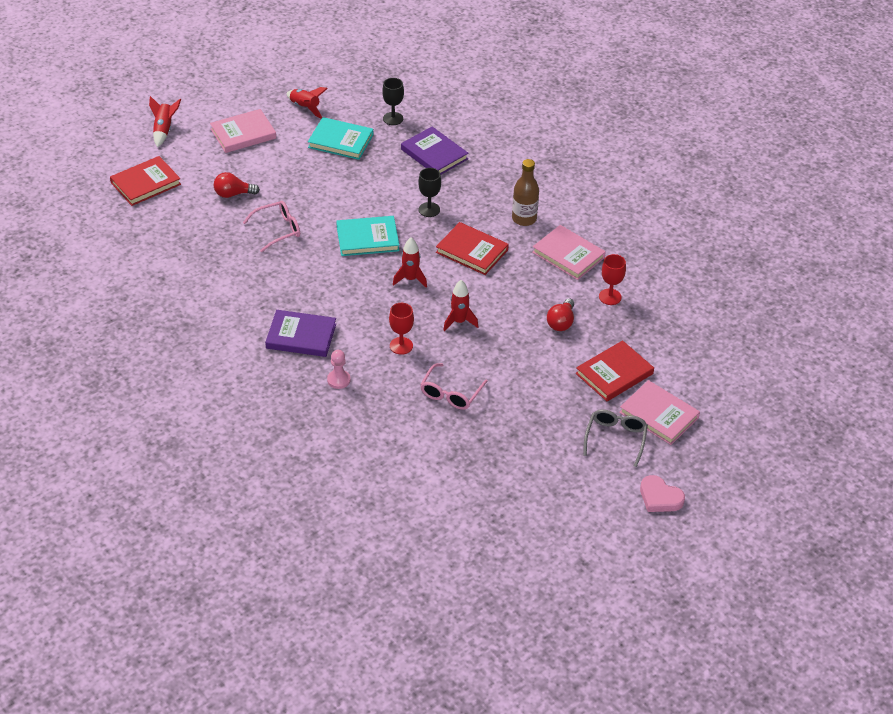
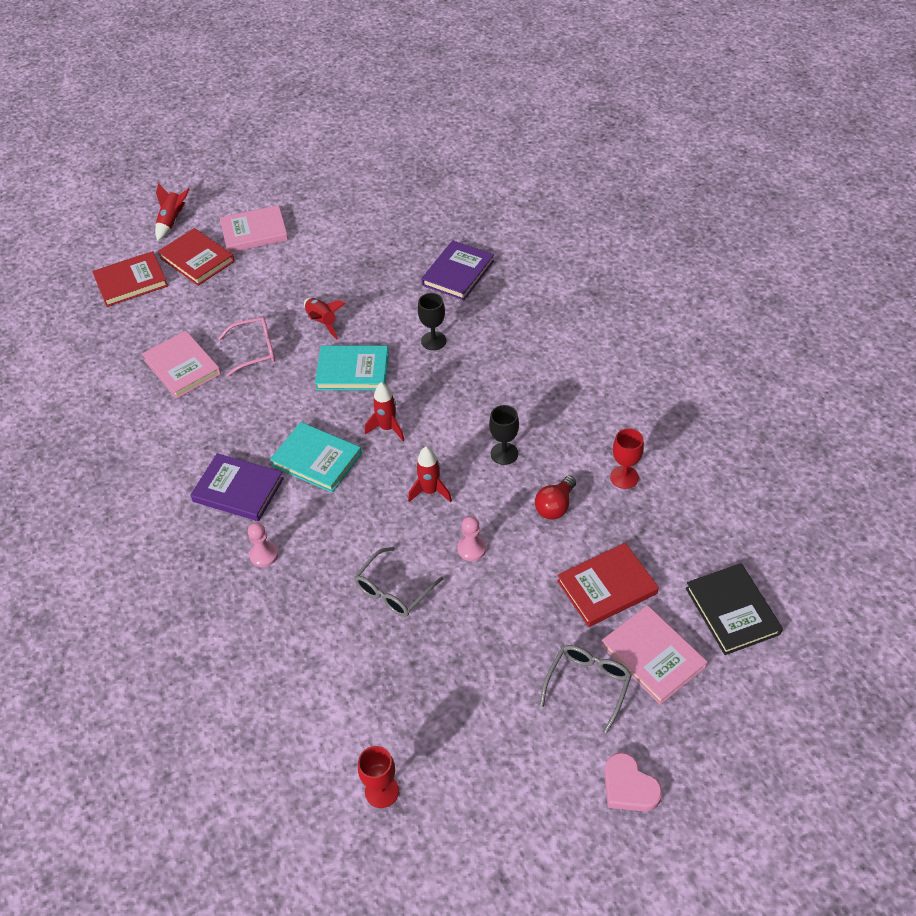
camera: 15 degrees right, 5 degrees up
red light bulb [214,172,260,198] -> none
red rocket [287,87,328,119] -> red rocket moved to [304,298,346,339]
turquoise book [308,117,373,160] -> turquoise book moved to [270,422,362,493]
black goblet [382,78,404,125] -> black goblet moved to [489,405,519,465]
red goblet [389,303,414,355] -> red goblet moved to [358,746,399,808]
purple book [401,127,469,175] -> purple book turned 60 degrees clockwise [421,240,494,300]
pink glasses [420,363,488,410] -> grey glasses [354,547,443,617]
red book [436,222,509,275] -> red book moved to [158,228,235,286]
brown bottle [512,159,539,226] -> none
pink book [532,225,606,280] -> pink book moved to [142,331,221,399]
none -> pink pawn [457,516,486,561]
none -> black book [686,563,783,655]

